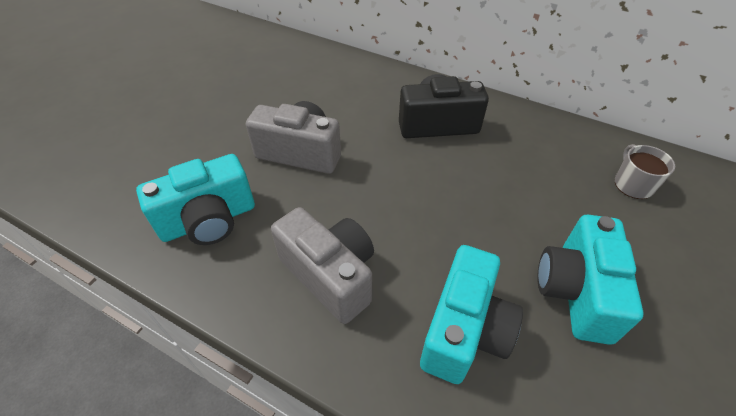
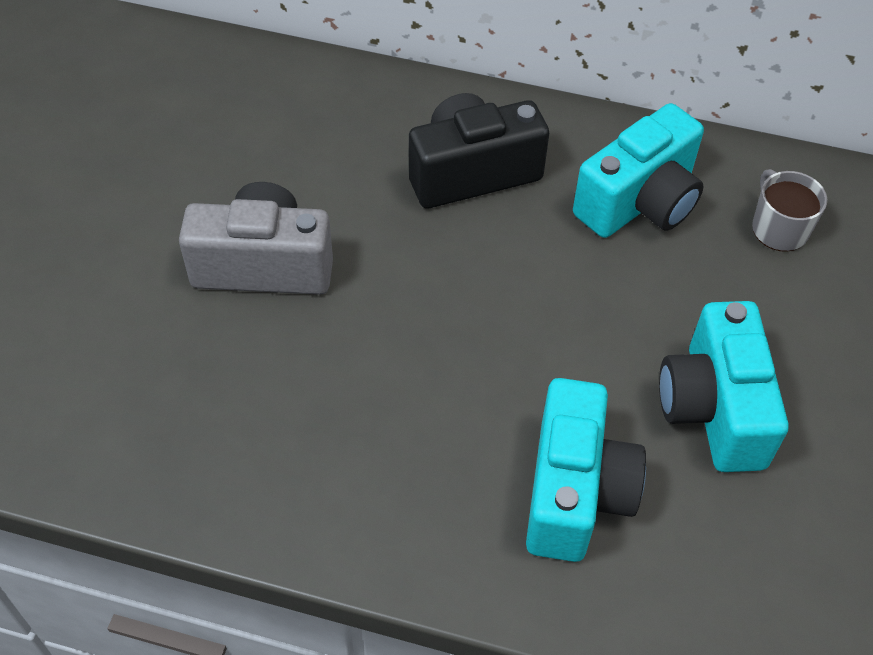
camera: 15 degrees left, 5 degrees up
turquoise camera [136,154,255,245] -> turquoise camera moved to [573,103,704,238]
grey camera [271,207,374,324] -> none

